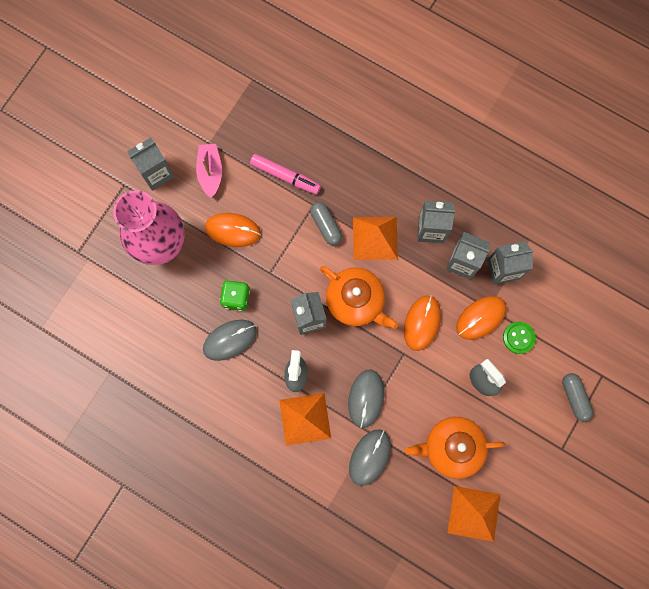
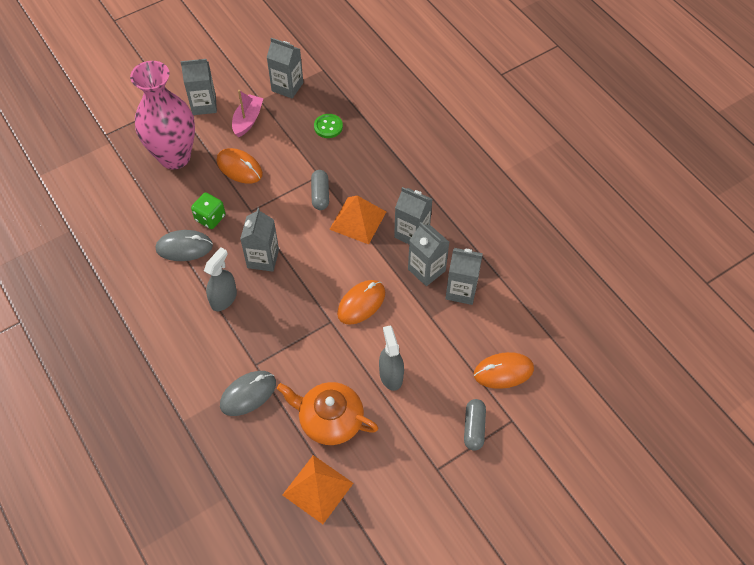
camera: 25 degrees right, 20 degrees down
pink marker [250,154,321,195] -> none
orange pyramid [279,393,331,446] -> none
orange teapot [320,266,398,329] -> none
grey mouse [348,370,384,428] -> none
orange mouse [456,296,507,340] -> orange mouse moved to [474,352,534,389]
green button [503,322,536,354] -> green button moved to [314,114,343,138]
none -> grey carton [267,38,303,99]

